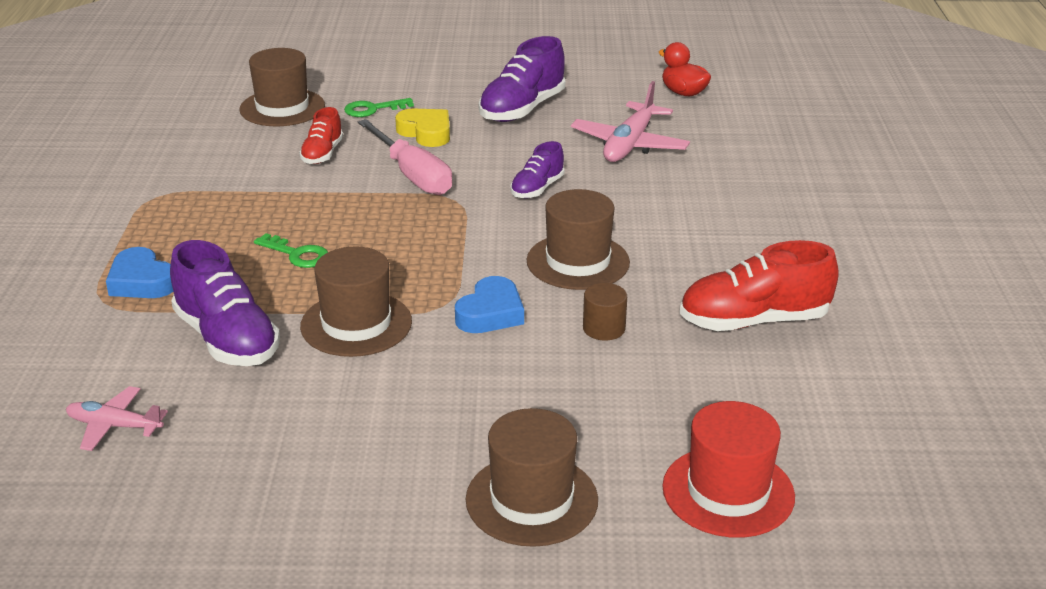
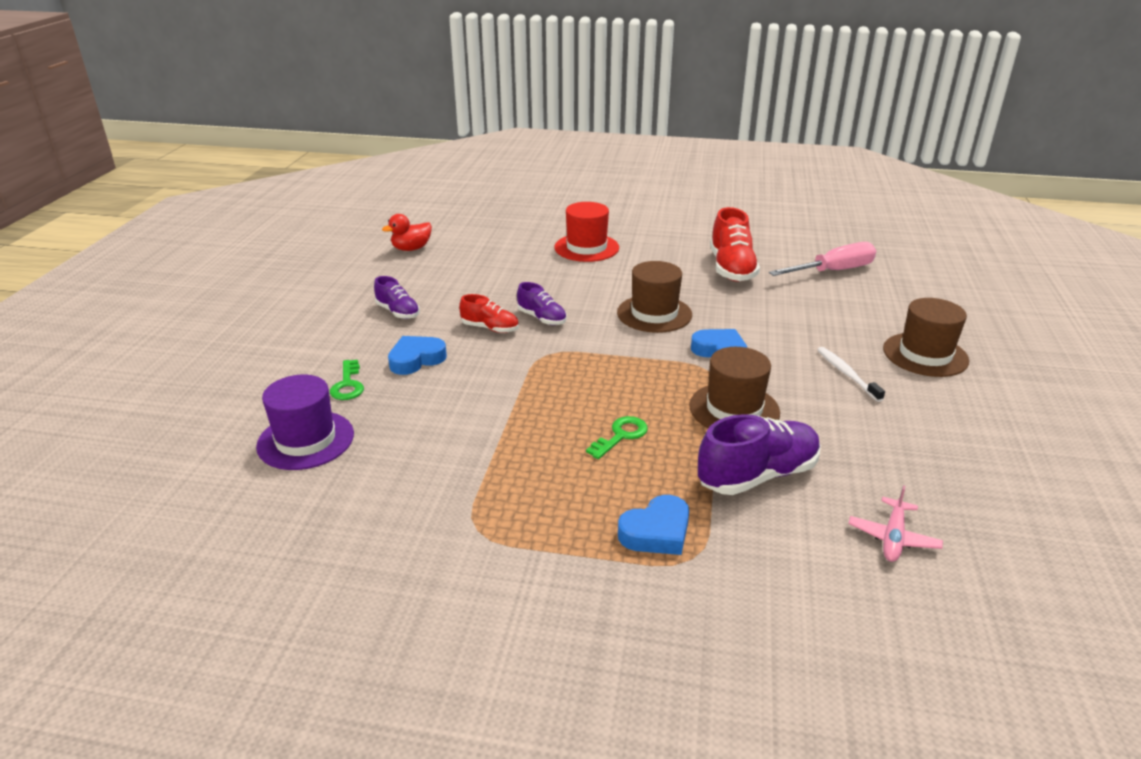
camera: 80 degrees left, 0 degrees up
brown hat [240,48,325,126] -> purple hat [256,375,354,470]
red shoe [299,107,343,164] -> red shoe moved to [459,294,519,333]
pink screwdriver [358,119,452,195] -> pink screwdriver moved to [769,242,876,276]
yellow heart [395,109,450,147] -> blue heart [388,336,447,375]
purple shoe [479,36,565,122] -> purple shoe [374,276,420,319], size x0.57
pink plane [571,81,690,162] -> none
brown cylinder [583,283,627,340] -> none
red hat [662,401,795,538] -> red hat moved to [555,202,619,262]
none -> white toothbrush [817,347,885,402]

